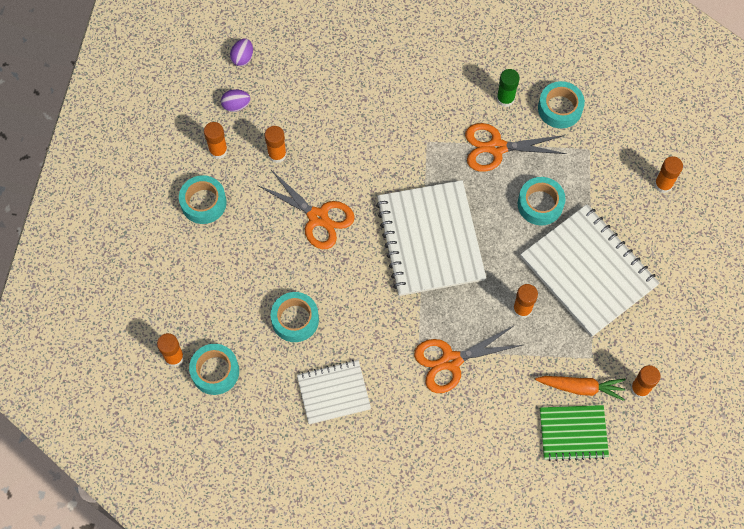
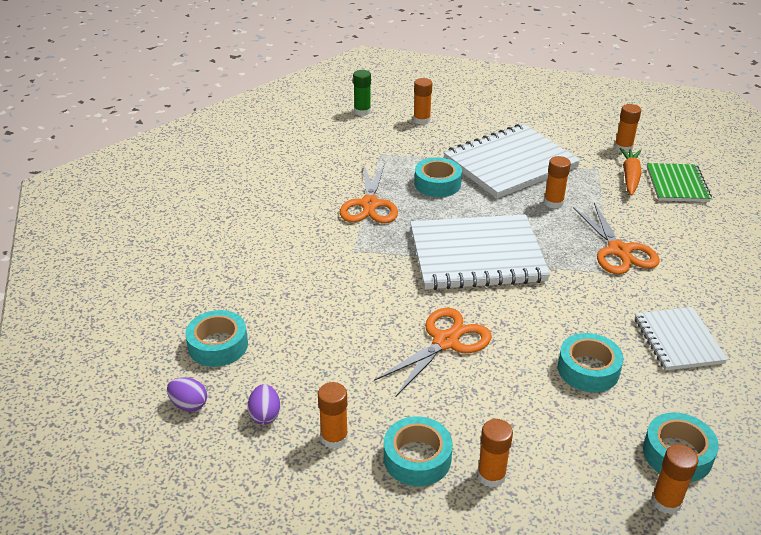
camera: 85 degrees left, 30 degrees down
orange glue stick [265,126,287,163] -> orange glue stick moved to [477,419,513,488]
green glue stick [496,69,520,107] -> green glue stick moved to [353,70,371,116]
turquoise tape [538,81,585,129] -> turquoise tape moved to [185,310,248,367]

